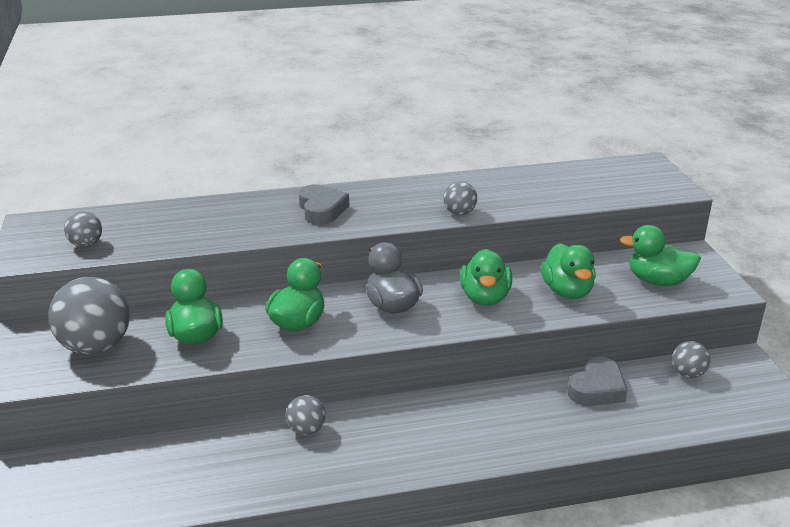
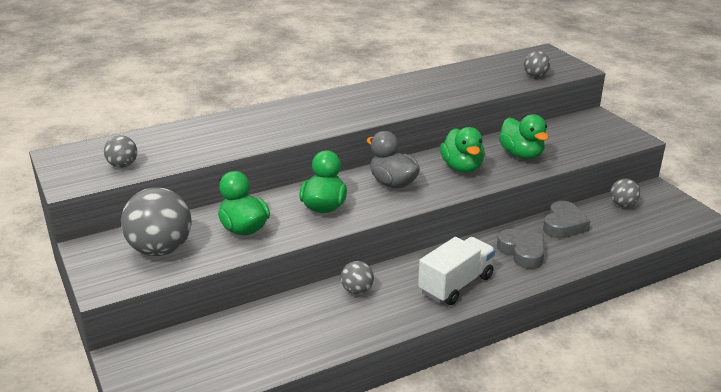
camera: 15 degrees left, 0 degrees up
grey heart [299,184,349,225] -> grey heart moved to [497,229,544,269]
grey ball [443,181,477,215] -> grey ball moved to [524,51,550,77]
green duck [619,225,701,286] -> none
none -> white truck [418,237,495,305]

